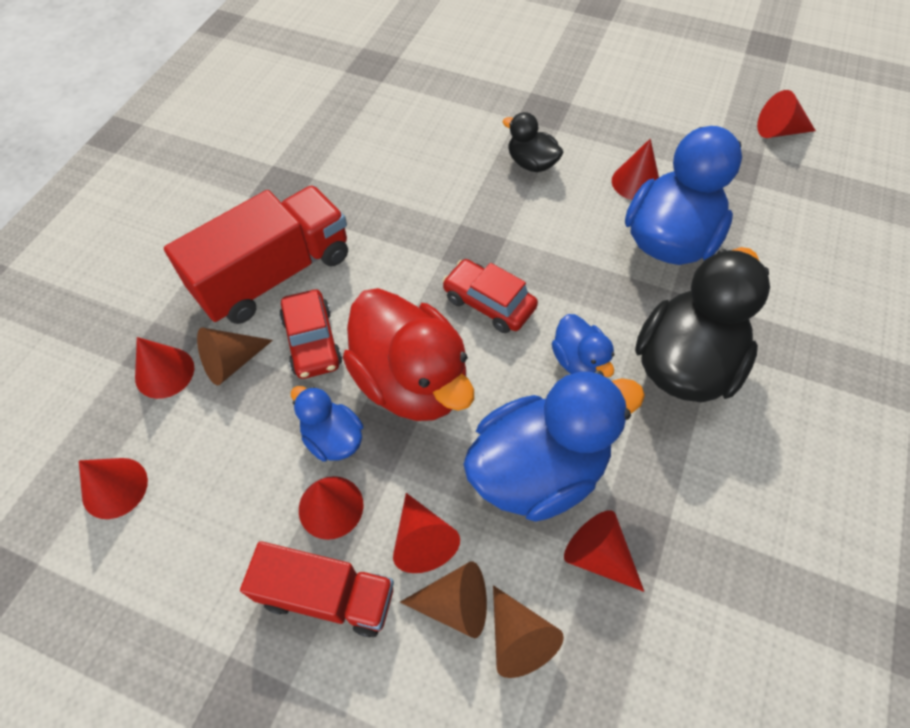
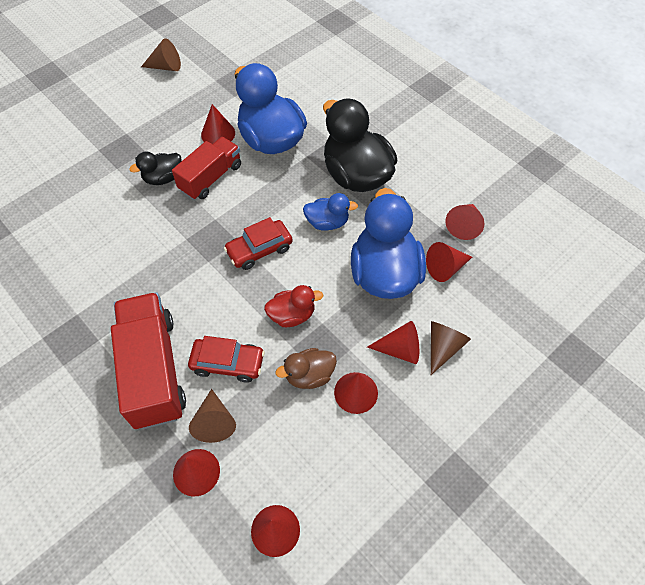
camera: 65 degrees left, 0 degrees up
red truck [240,541,394,638] -> red truck moved to [172,137,241,200]
blue duck [291,386,363,461] -> brown duck [276,348,337,389]
red duck [343,288,474,421] -> red duck [264,285,323,327], size x0.50
brown cone [493,585,564,678] -> brown cone moved to [141,39,181,71]
red cone [757,90,816,138] -> red cone moved to [445,204,485,240]

